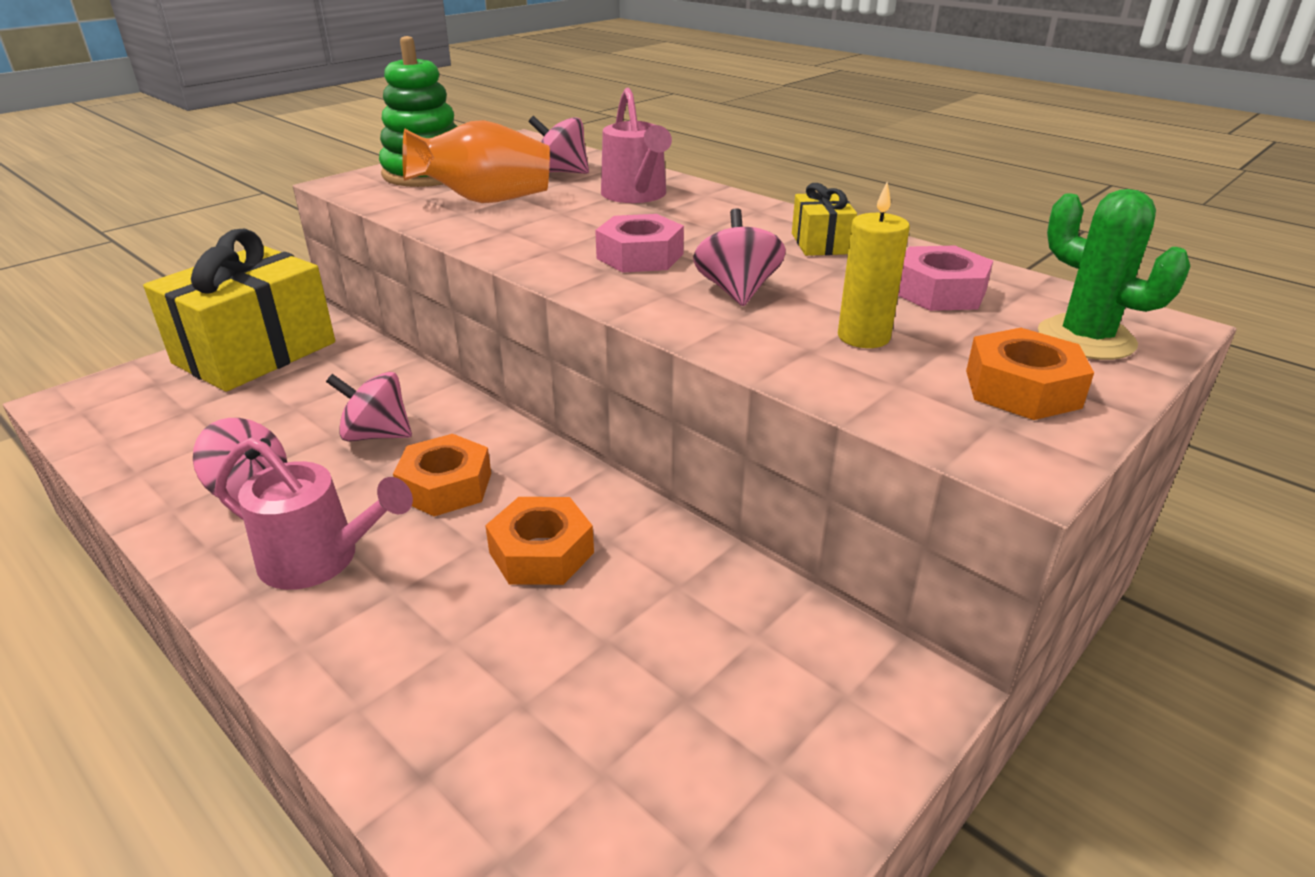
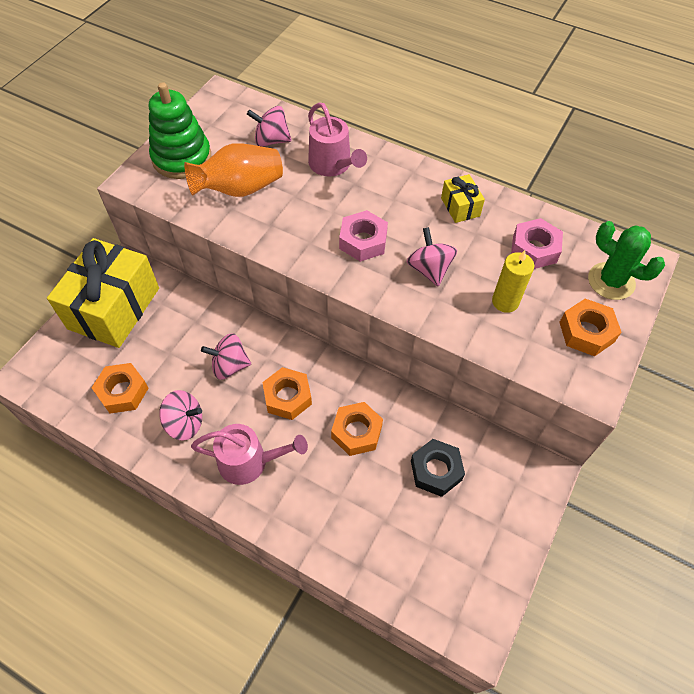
camera: 15 degrees left, 25 degrees up
none -> orange nut [92,363,149,414]
none -> black nut [411,439,465,497]

